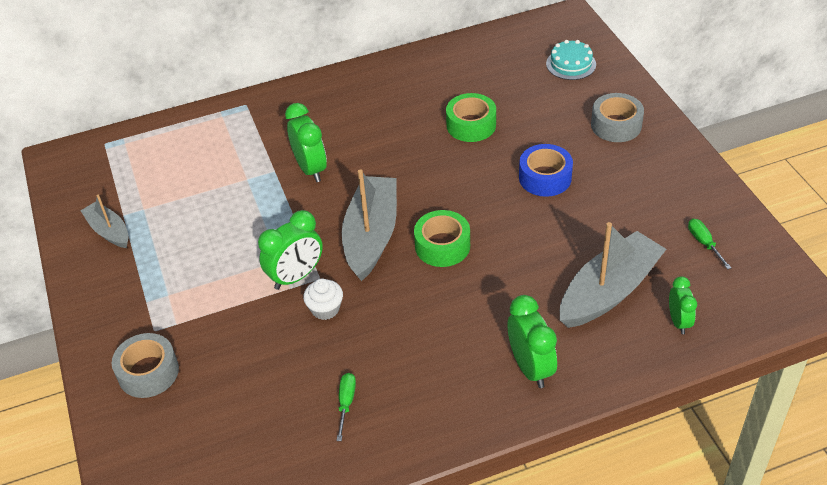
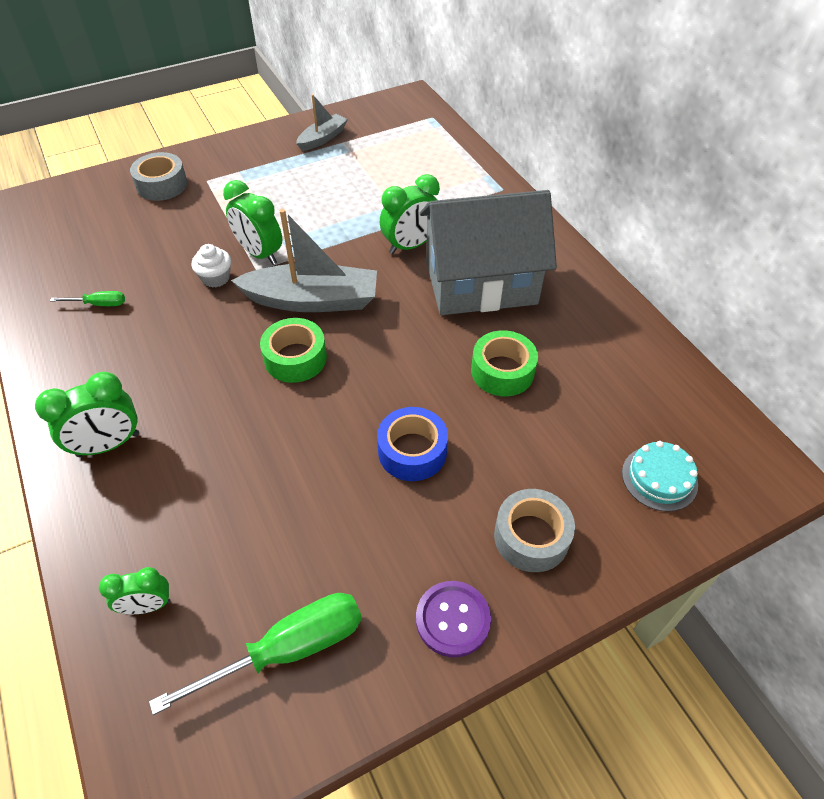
camera: 80 degrees right, 5 degrees up
grey boat [560,222,666,328] -> none
green screwdriver [688,219,731,269] -> green screwdriver [149,593,362,715], size x2.05
none -> purple button [416,581,491,657]
none -> grey house [420,190,557,315]

